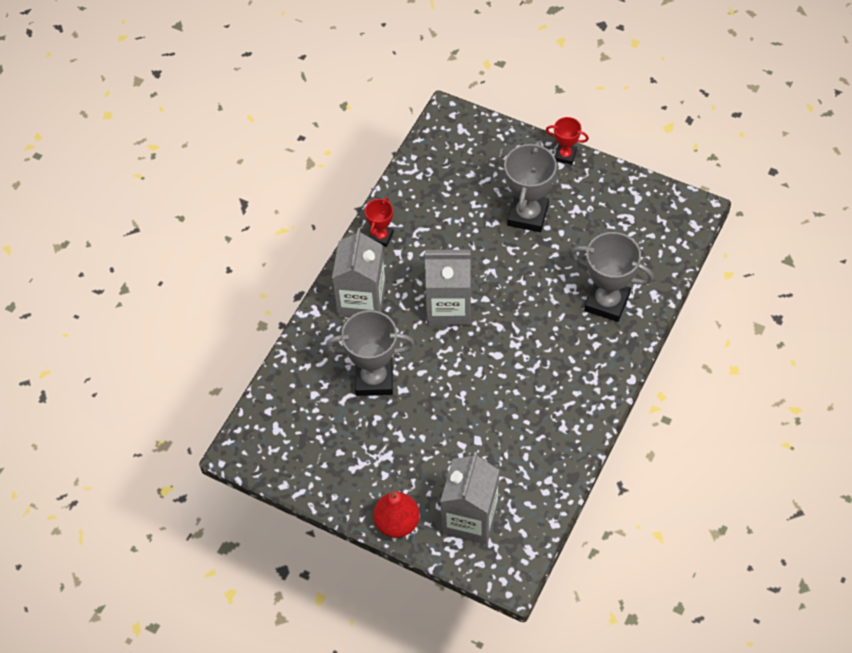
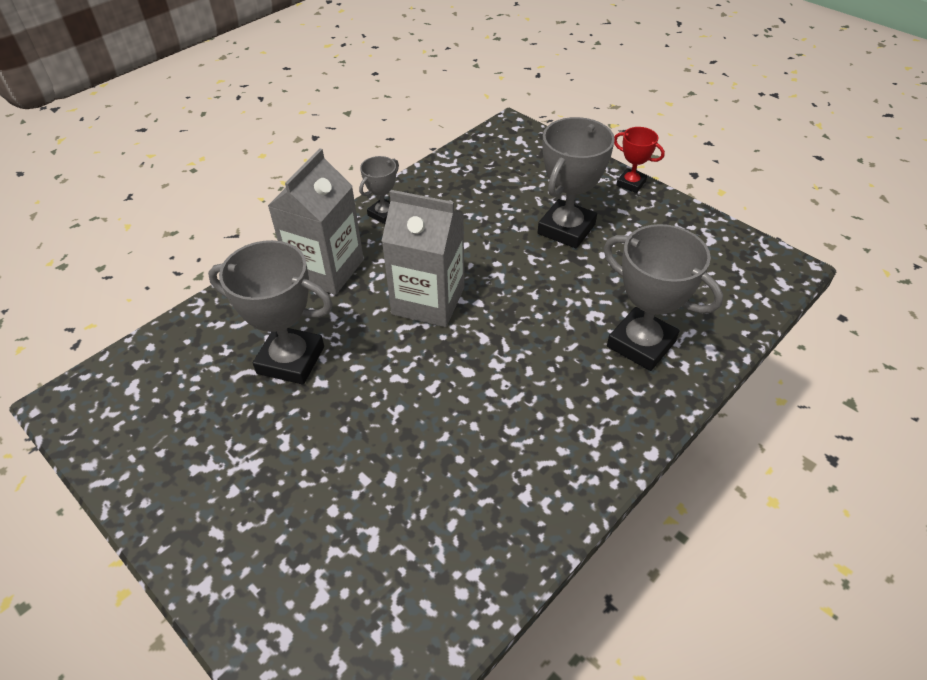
camera: 15 degrees right, 10 degrees down
red trophy [365,197,393,247] -> grey trophy [359,156,399,224]
red pear [373,491,420,538] -> none
grey carton [440,452,499,545] -> none

